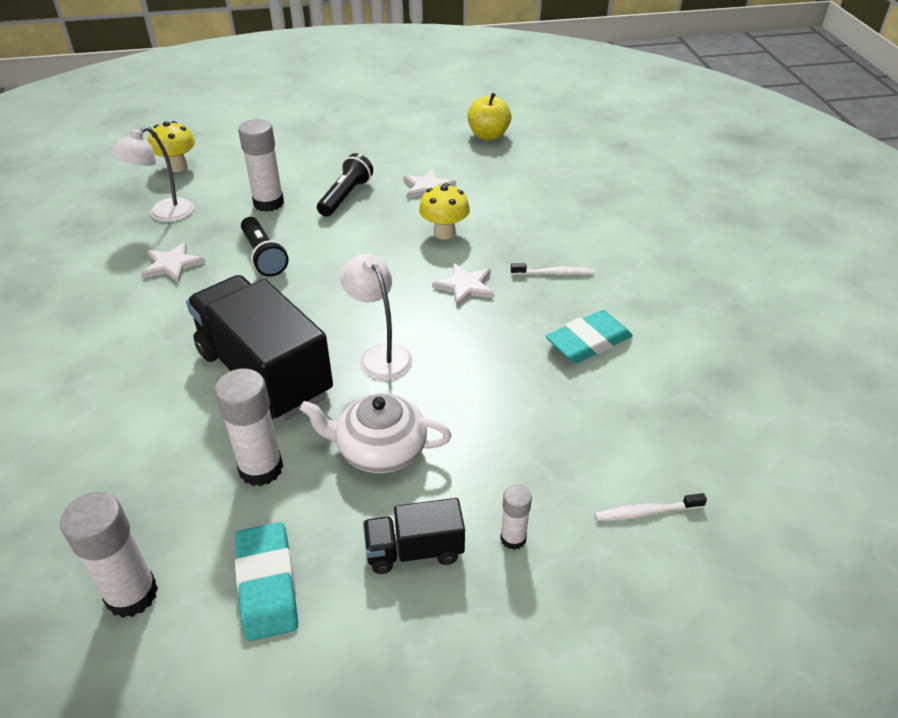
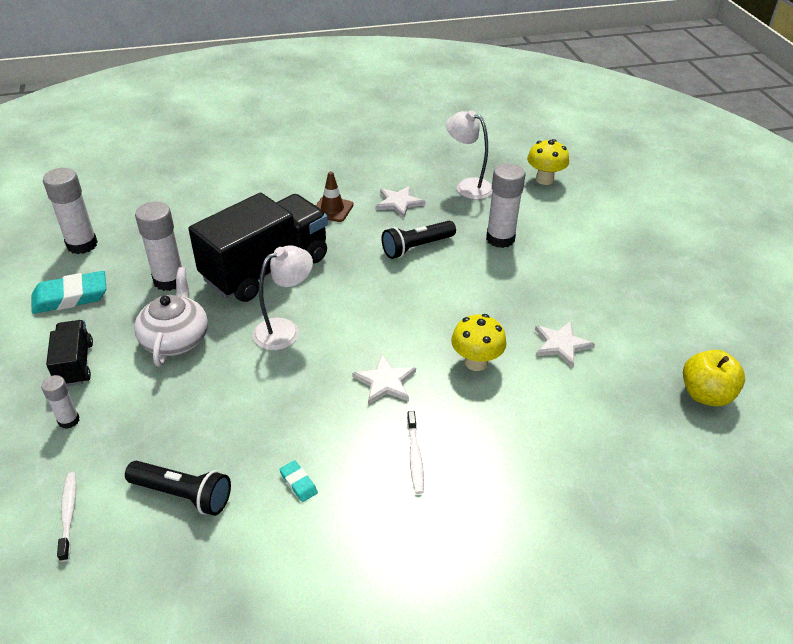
camera: 85 degrees right, 0 degrees up
black flashlight [317,153,373,217] -> black flashlight moved to [125,461,231,516]
turquoise eraser [545,310,633,363] -> turquoise eraser [279,460,318,502], size x0.47
none -> brown traffic cone [316,171,354,222]

